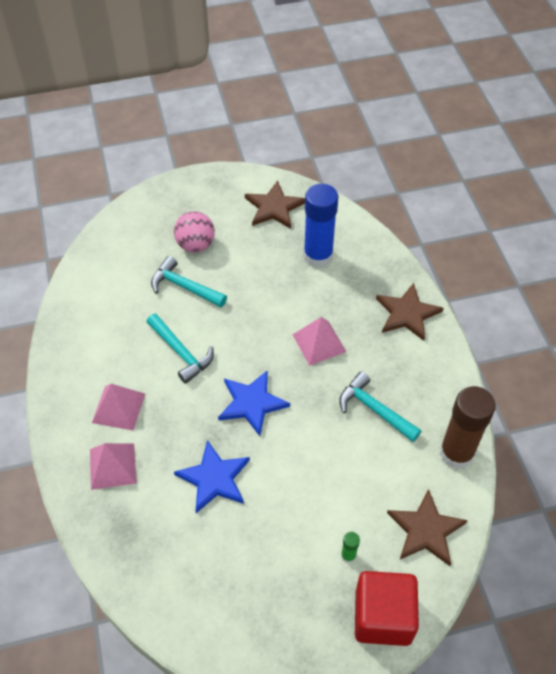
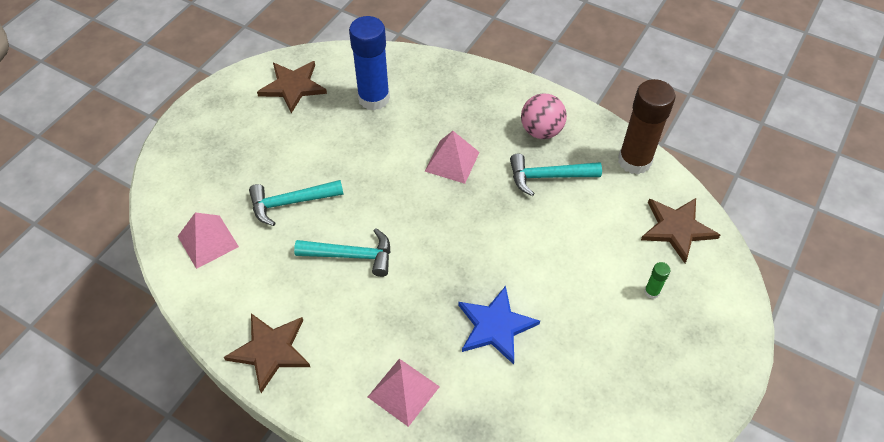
camera: 45 degrees left, 0 degrees up
pink pyramid [92,384,145,430] -> pink pyramid moved to [178,212,239,269]
pink ball [174,211,215,252] -> pink ball moved to [521,93,567,139]
blue star [218,370,290,436] -> none
red cube [355,571,419,646] -> none
brown star [376,283,444,341] -> brown star moved to [224,313,310,393]

